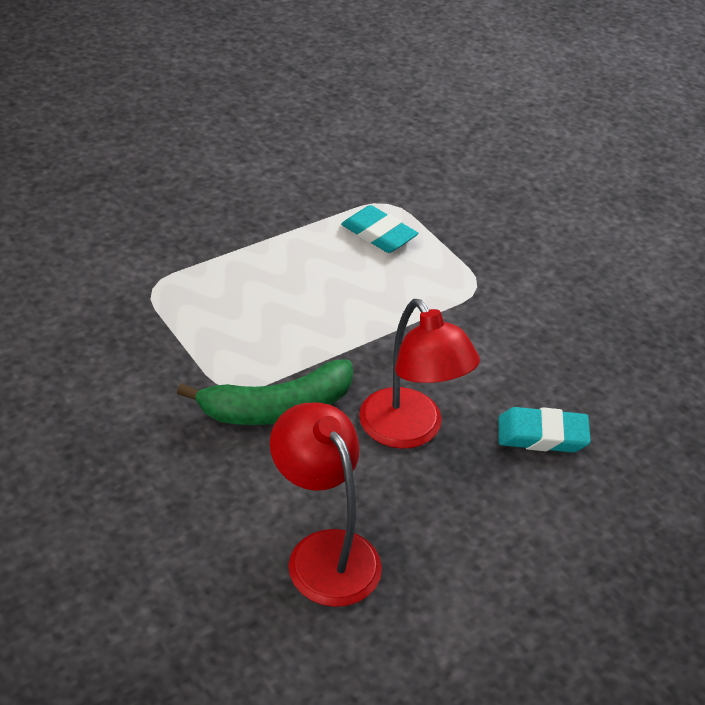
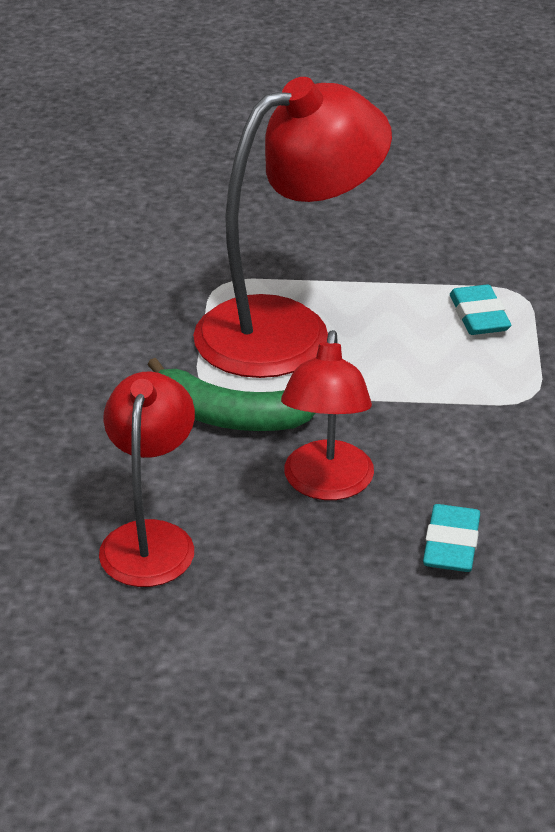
camera: 40 degrees right, 5 degrees down
turquoise eraser [498,407,591,453] -> turquoise eraser turned 60 degrees clockwise [423,504,480,572]
none -> red lamp [193,77,392,378]

